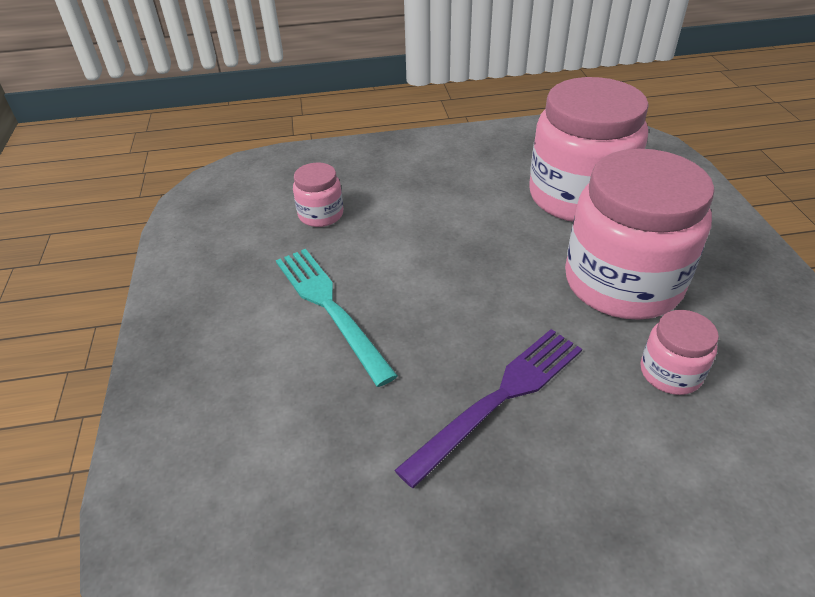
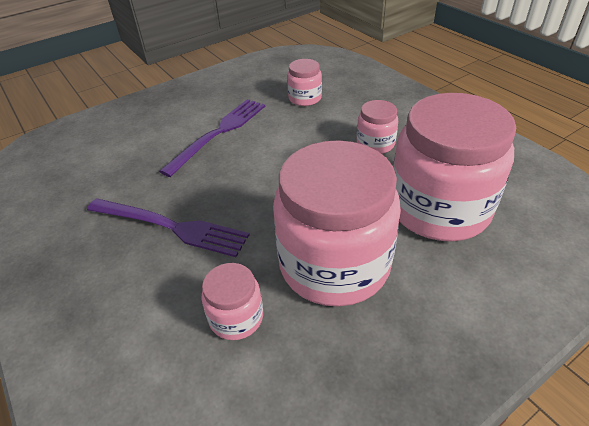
camera: 65 degrees right, 0 degrees up
turquoise fork [276,249,398,387] -> purple fork [159,99,265,177]
none -> pink jar [357,100,398,154]

